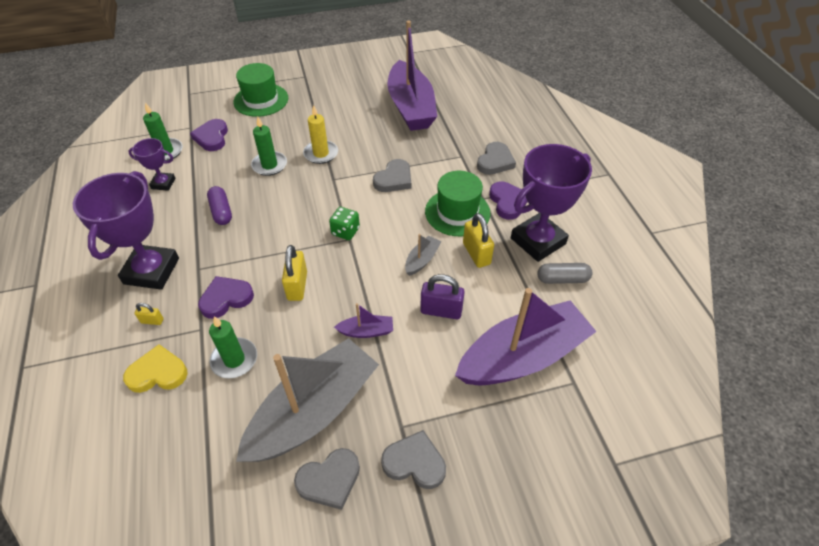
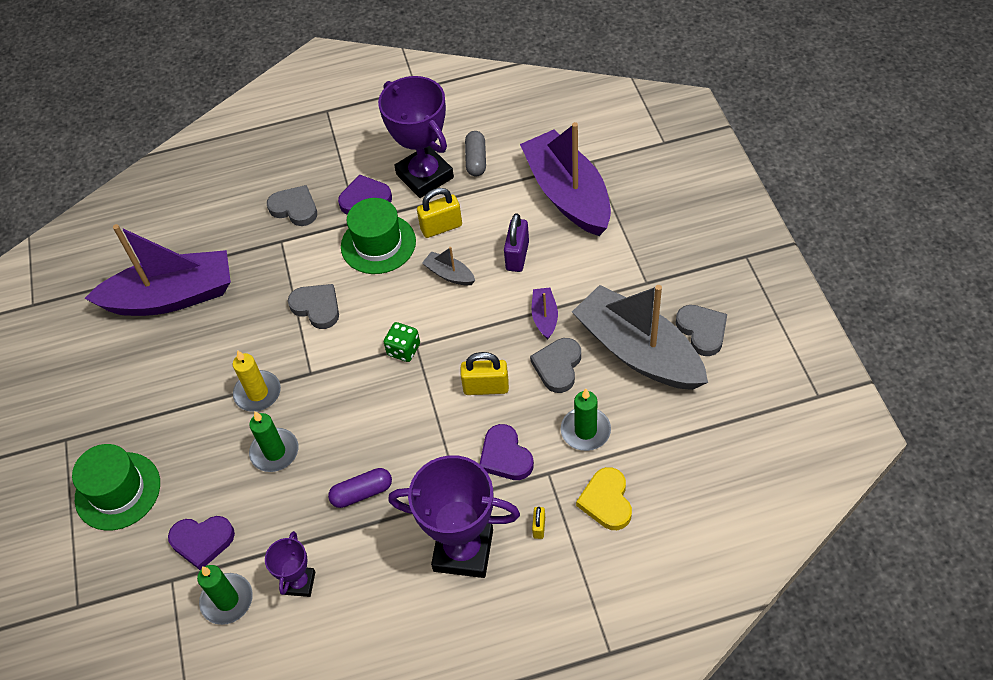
camera: 85 degrees left, 5 degrees up
grey heart [381,430,446,489] -> grey heart moved to [530,338,581,393]

